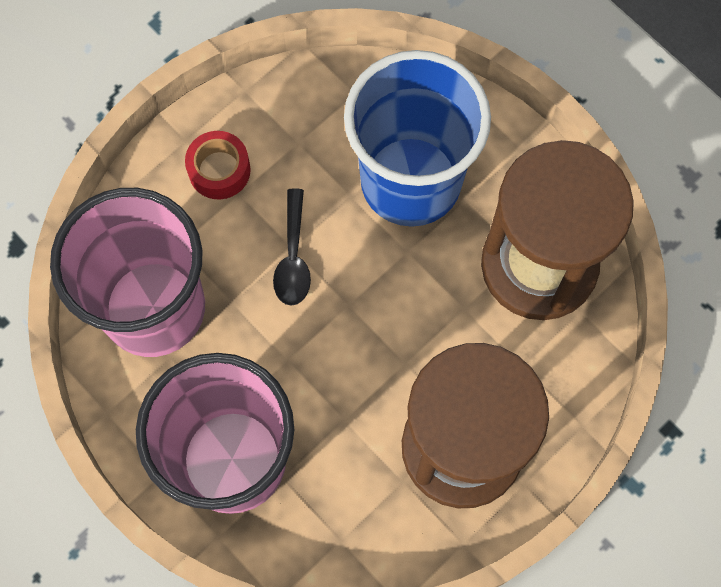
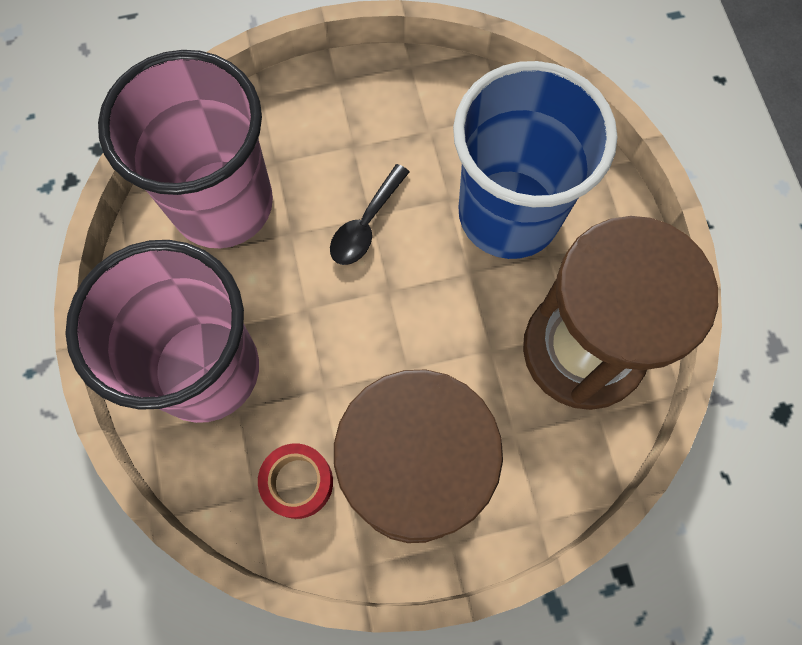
camera: 30 degrees right, 0 degrees up
red tape [185,131,250,199] -> red tape moved to [258,443,333,519]

